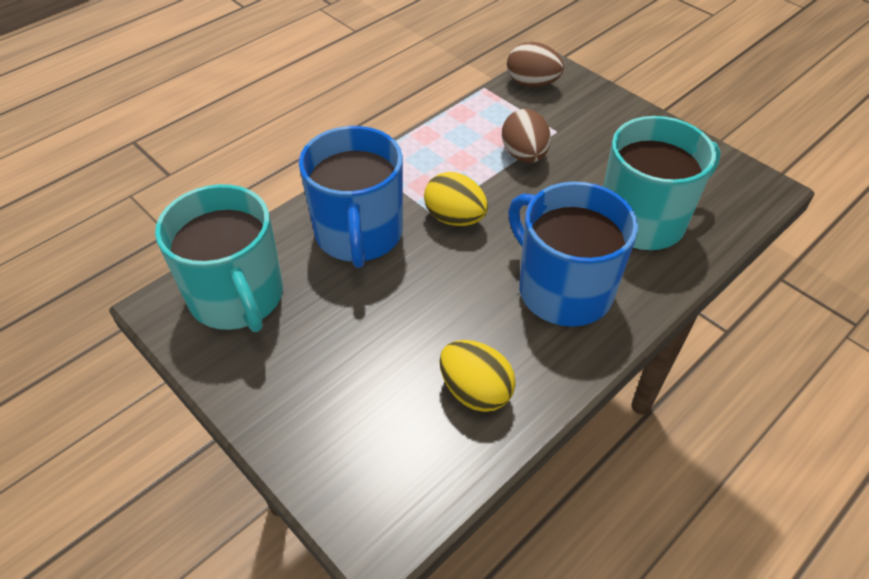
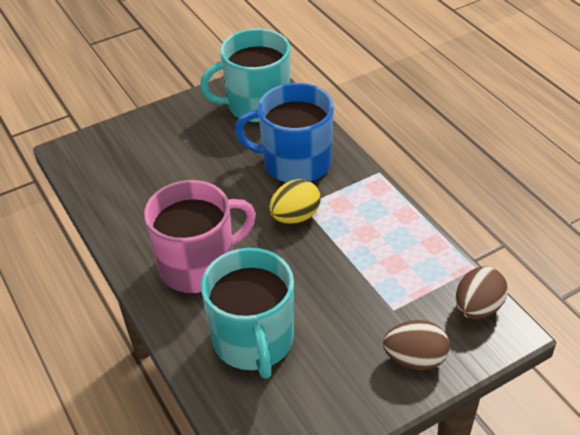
camera: 105 degrees right, 5 degrees down
yellow egg [439,340,516,412] -> none
brown egg [502,109,551,163] -> brown egg moved to [383,320,450,370]
blue mug [508,182,638,327] -> pink mug [144,180,256,293]

